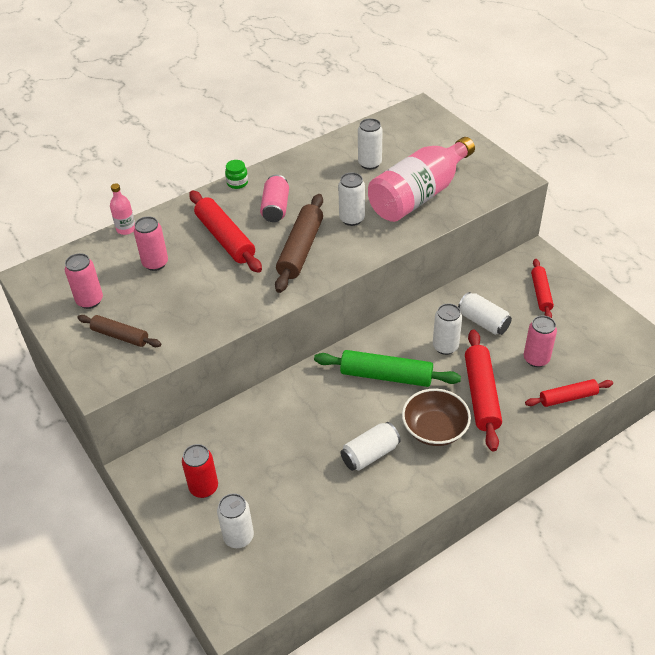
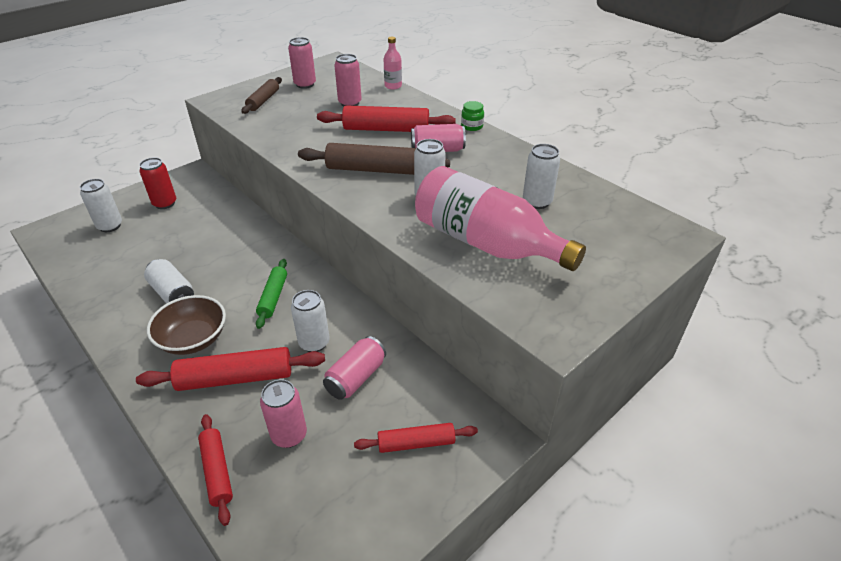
camera: 80 degrees right, 5 degrees down
red rolling pin [189,190,262,273] -> red rolling pin turned 45 degrees clockwise [317,105,456,132]
green rolling pin [314,350,461,387] -> green rolling pin [256,259,287,329], size x0.62
white can [458,292,512,335] -> pink can [323,336,386,400]

